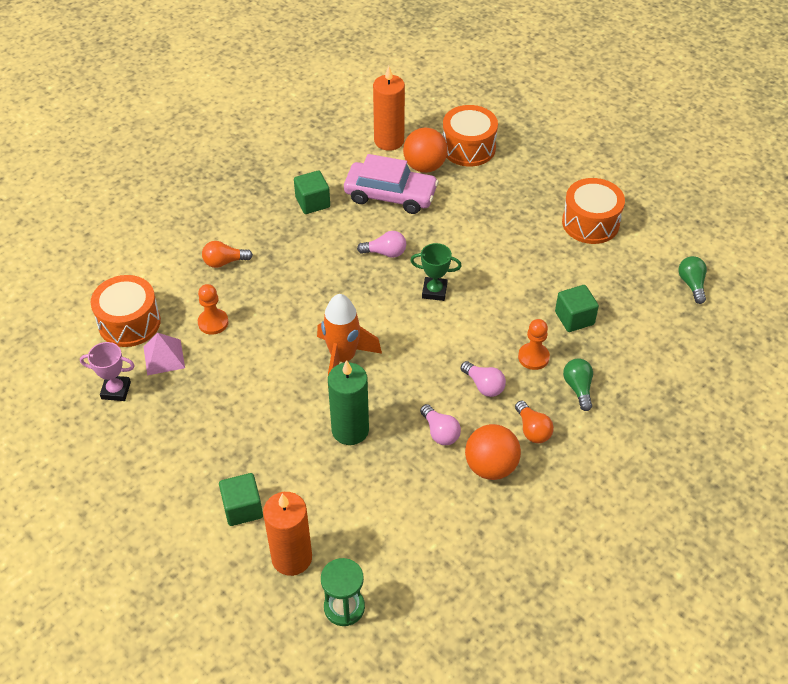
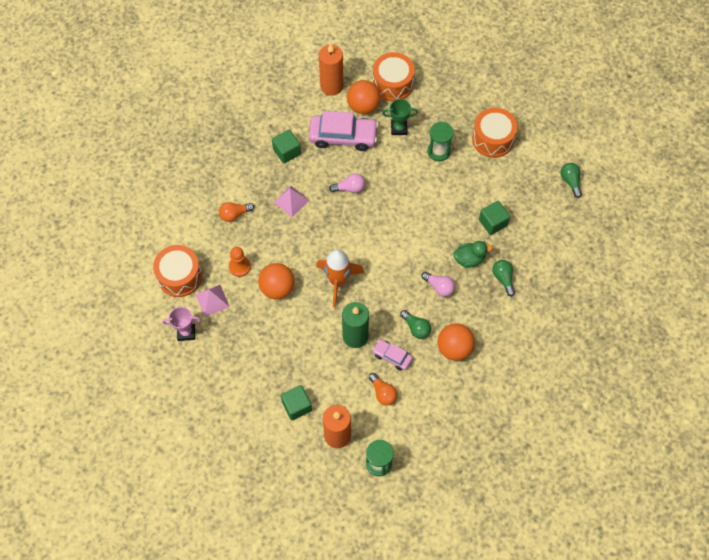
camera: 10 degrees left, 15 degrees up
green trophy [410,243,462,301] -> green trophy moved to [382,99,418,135]
pink light bulb [420,404,461,445] -> green light bulb [400,310,431,339]
orange light bulb [515,401,554,443] -> orange light bulb moved to [369,373,397,405]
orange pawn [518,319,550,370] -> green duck [454,241,493,268]
none -> orange ball [258,263,295,299]
none -> pink pyramid [274,186,309,217]
none -> pink car [372,339,413,371]
none -> green hourglass [427,122,454,161]

